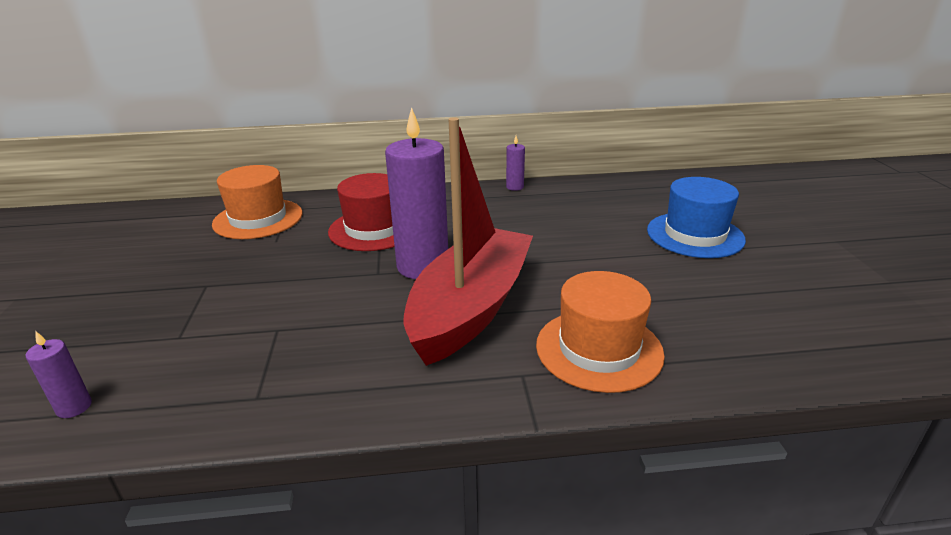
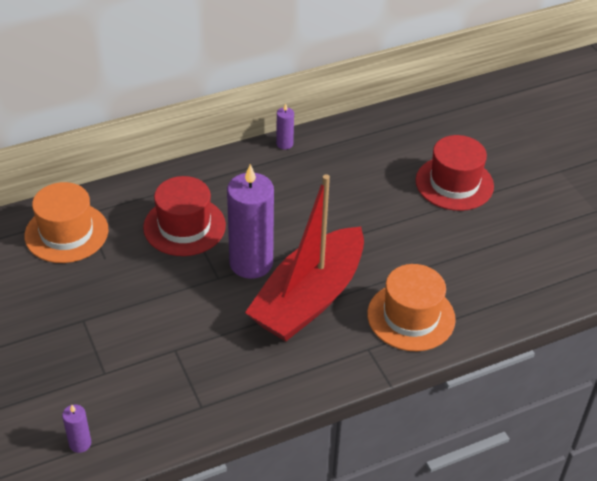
camera: 20 degrees left, 15 degrees up
red boat [403,117,533,366] -> red boat turned 150 degrees counterclockwise [245,174,364,341]
blue hat [647,177,746,258] -> red hat [416,135,494,211]

